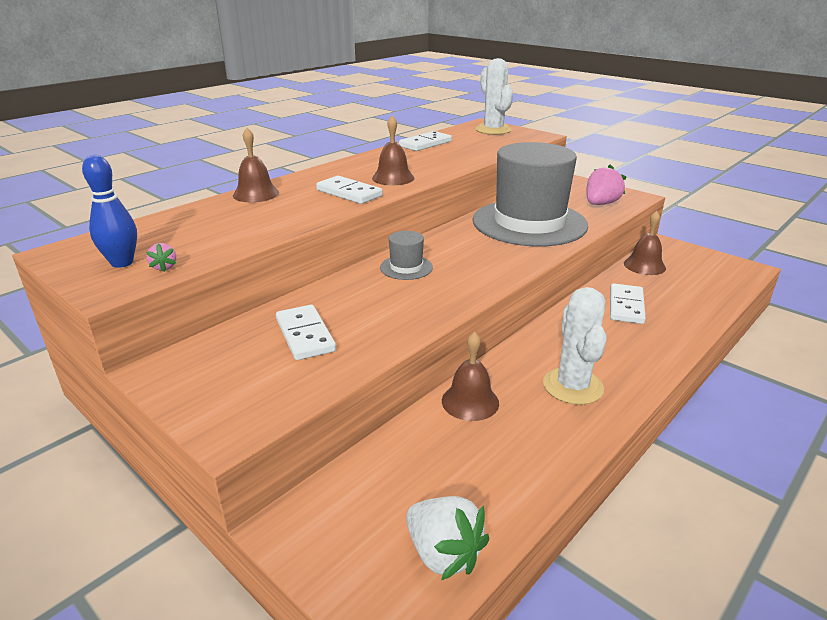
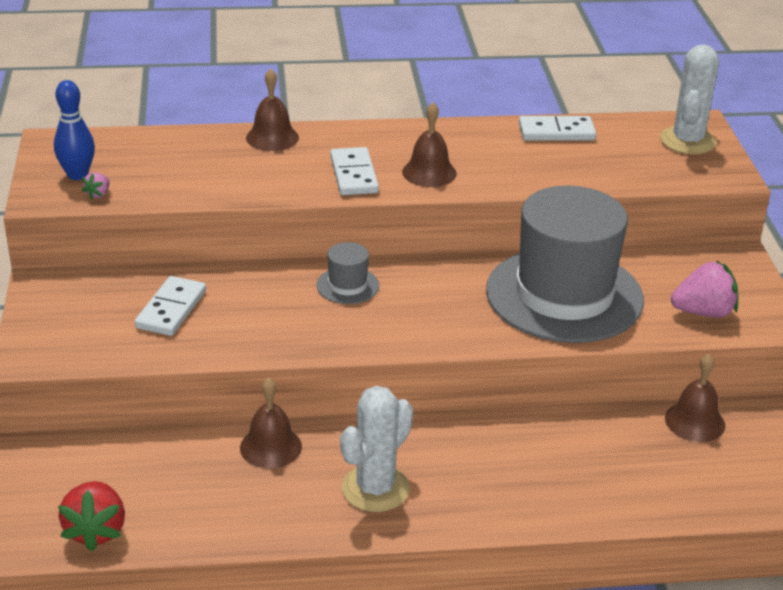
camera: 40 degrees right, 5 degrees up
white strawberry [406,496,489,580] -> red strawberry [58,481,125,551]
white domino [610,283,646,324] -> none

